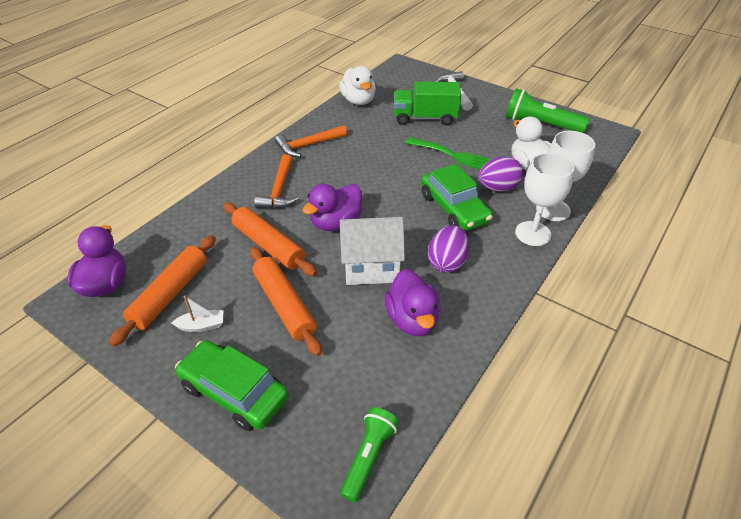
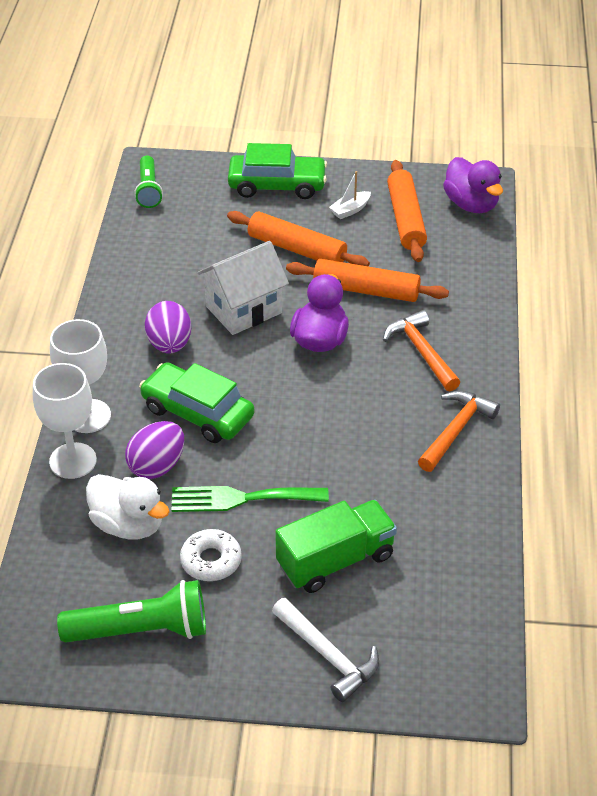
camera: 150 degrees right, 0 degrees up
white duck [339,66,376,105] -> none
purple duck [385,269,441,336] -> none
none -> white donut [180,529,242,581]

